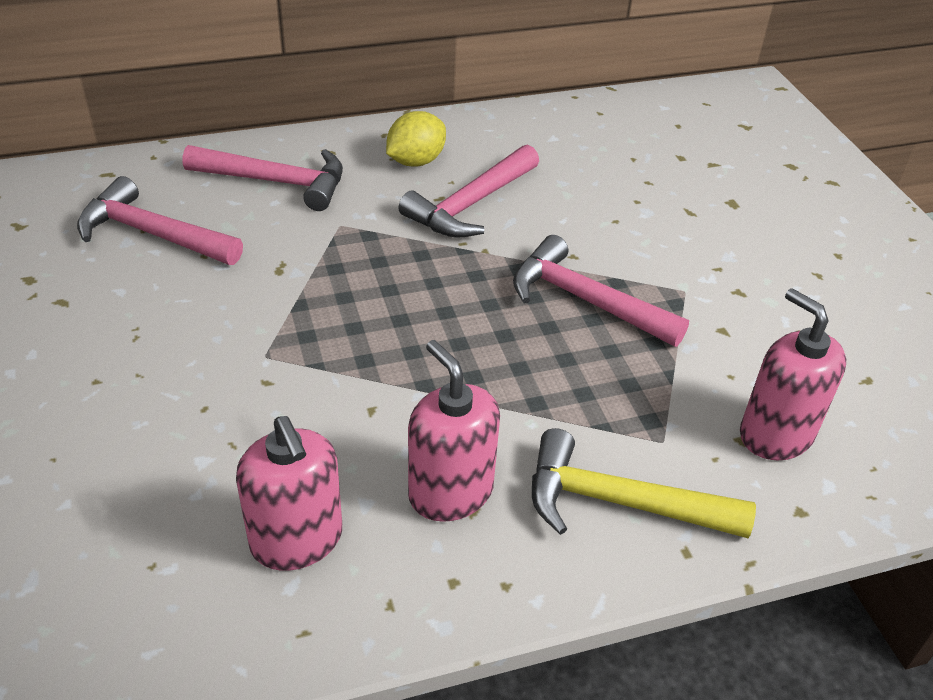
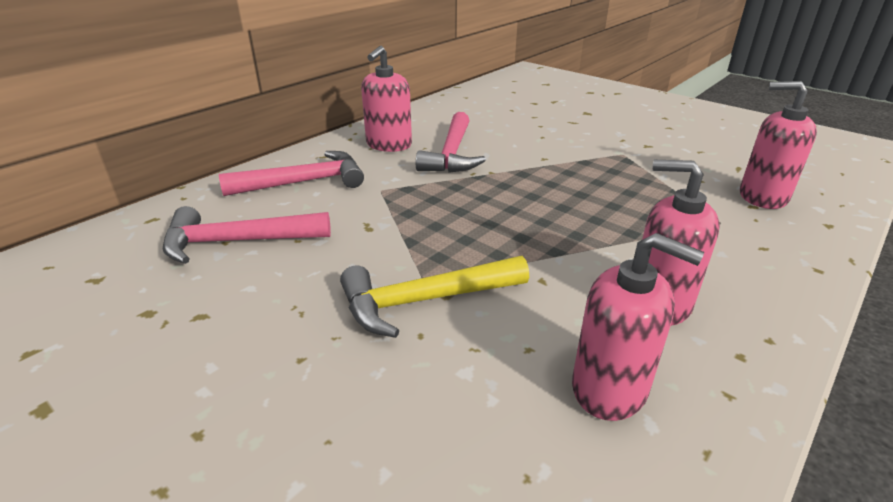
camera: 30 degrees left, 10 degrees down
yellow lemon [386,111,446,167] -> pink soap dispenser [361,46,412,152]
pink hammer [513,235,689,347] -> none
yellow hammer [532,428,756,538] -> yellow hammer moved to [340,256,529,338]

